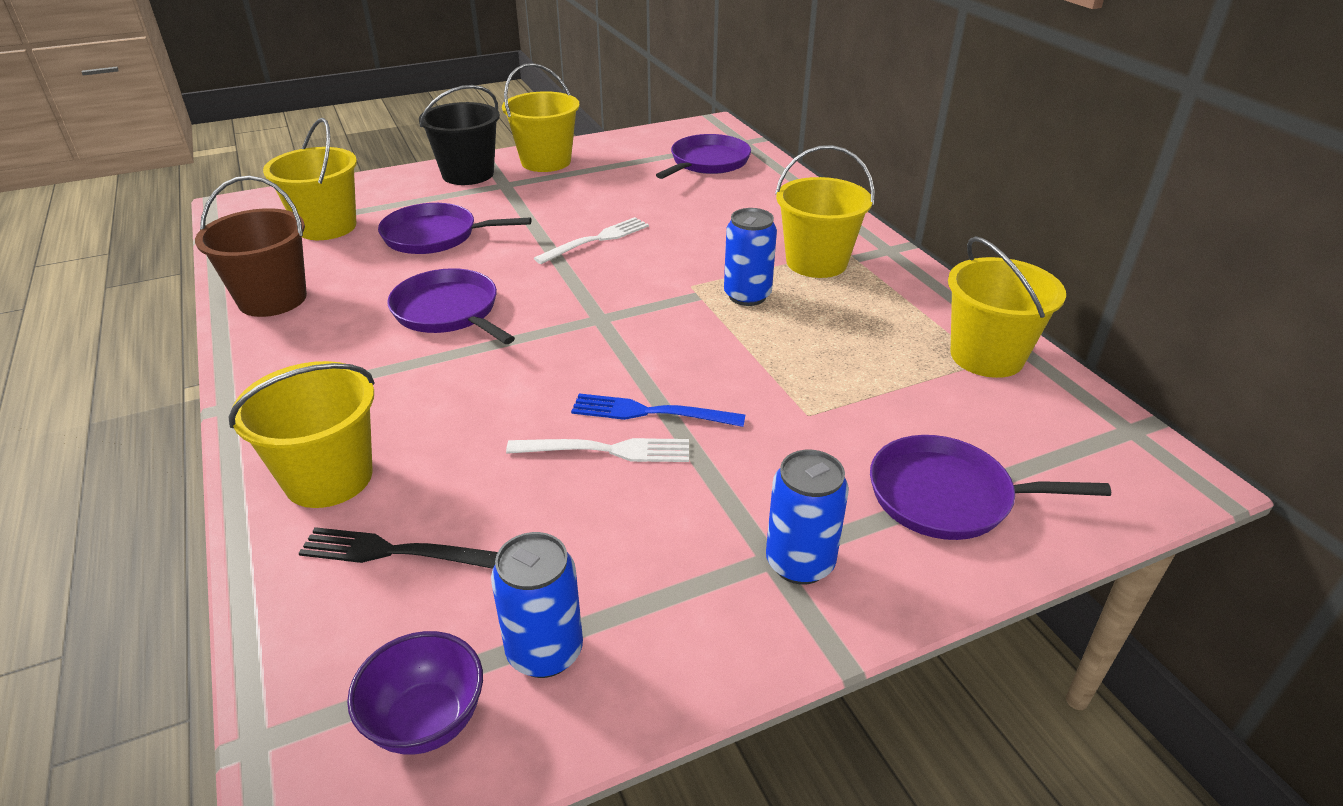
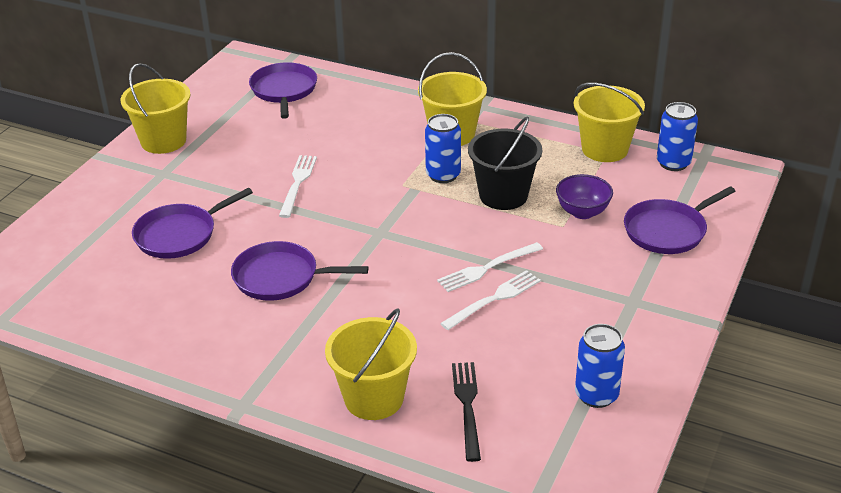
camera: 40 degrees left, 0 degrees up
brown bucket [195,176,307,317] -> none
yellow bucket [263,118,357,240] -> none
black fork [299,527,498,569] -> black fork turned 120 degrees clockwise [452,362,481,462]
purple bowl [347,631,483,755] -> purple bowl moved to [556,174,613,219]
black bucket [419,85,500,185] -> black bucket moved to [468,116,542,210]
blue fork [571,393,745,427] -> white fork [437,242,543,292]
blue can [766,450,849,585] -> blue can moved to [657,102,698,171]

